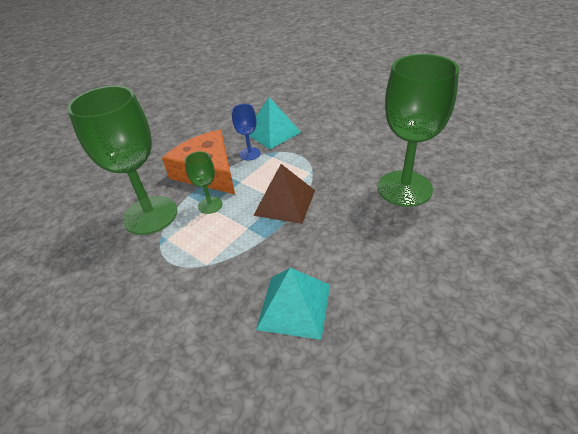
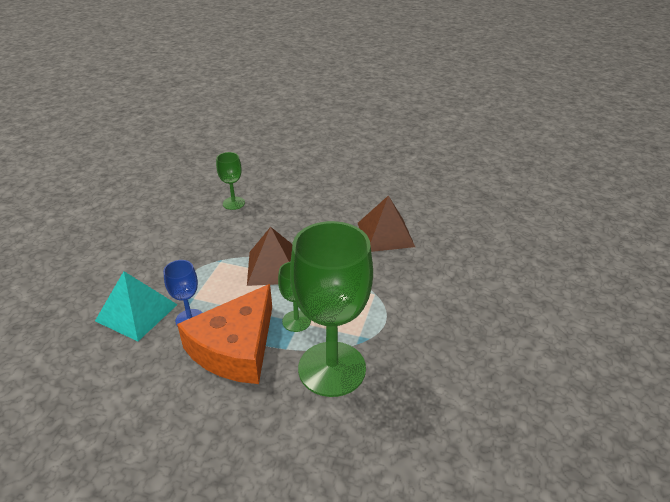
camera: 115 degrees left, 5 degrees down
turquoise pyramid [256,268,330,340] -> brown pyramid [358,195,415,252]
green goblet [378,54,459,207] -> green goblet [216,152,245,210], size x0.46

